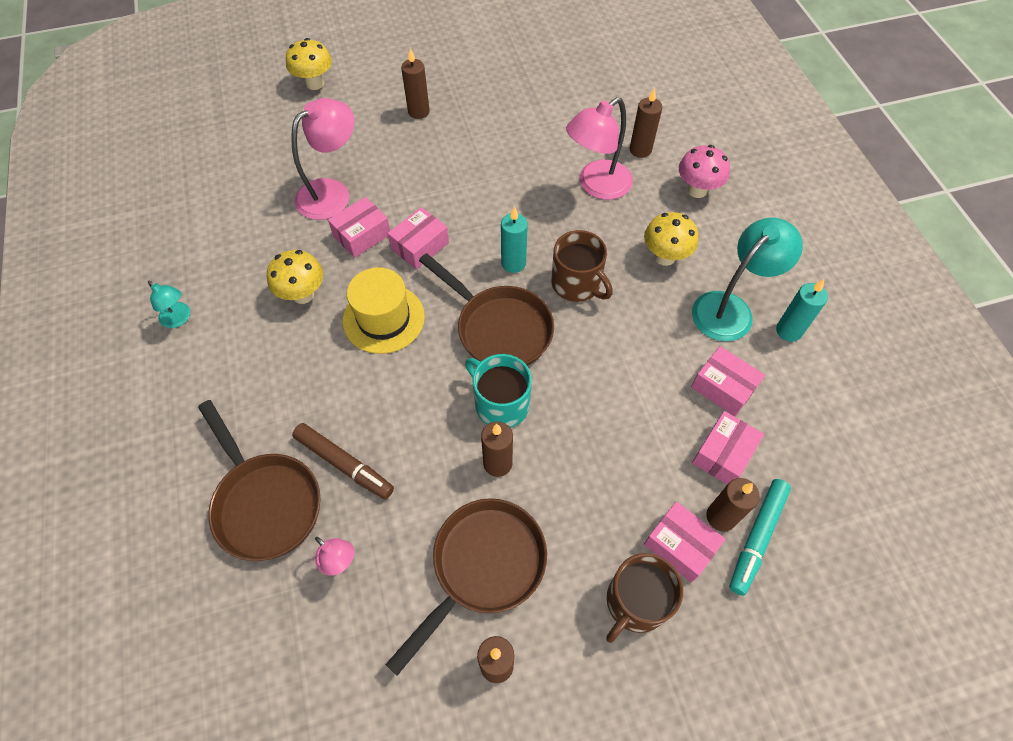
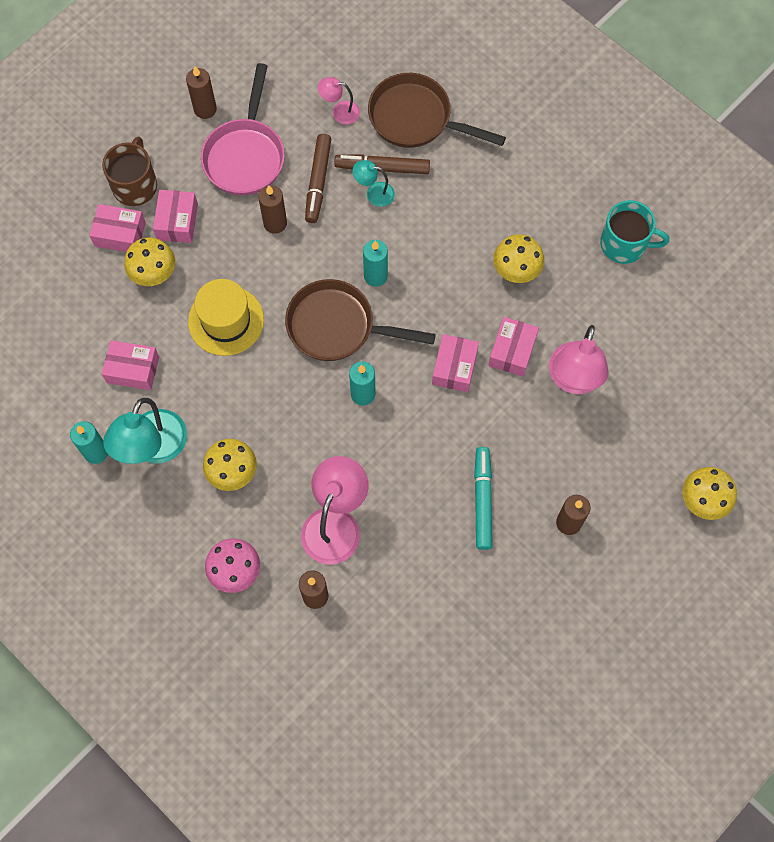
camera: 150 degrees right, 10 degrees up
turquoise lamp [148,281,190,328] -> turquoise lamp moved to [353,160,395,207]
yellow hat [343,267,425,354] -> yellow hat moved to [188,279,264,356]
brown pan [385,498,547,676] -> pink pan [201,63,285,196]
turquoise mug [465,354,532,428] -> turquoise mug moved to [600,200,669,264]
brown mug [551,230,613,302] -> none
pink box [692,411,764,484] -> pink box moved to [153,190,198,243]
brown candle [706,478,760,532] -> none
turquoise marker [729,479,791,596] -> turquoise marker moved to [474,447,492,550]
none -> yellow mushroom [124,238,175,286]
none -> brown marker [305,134,331,223]
none -> turquoise candle [363,240,388,287]

